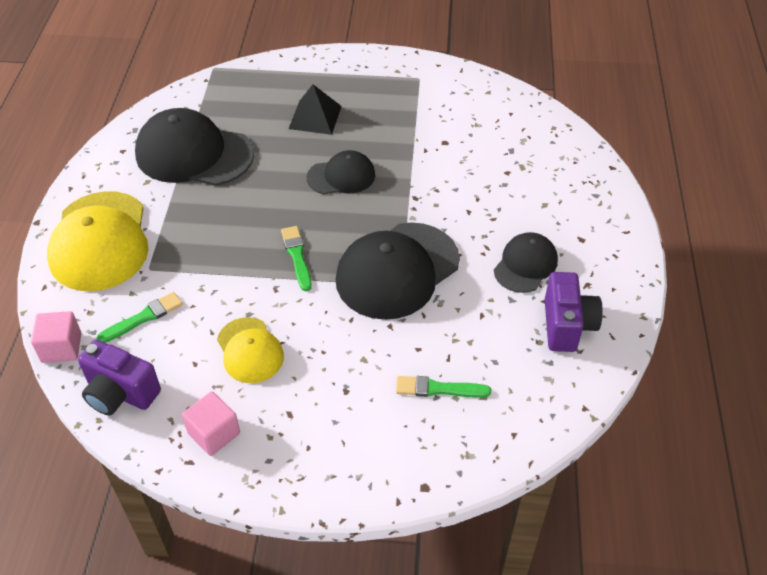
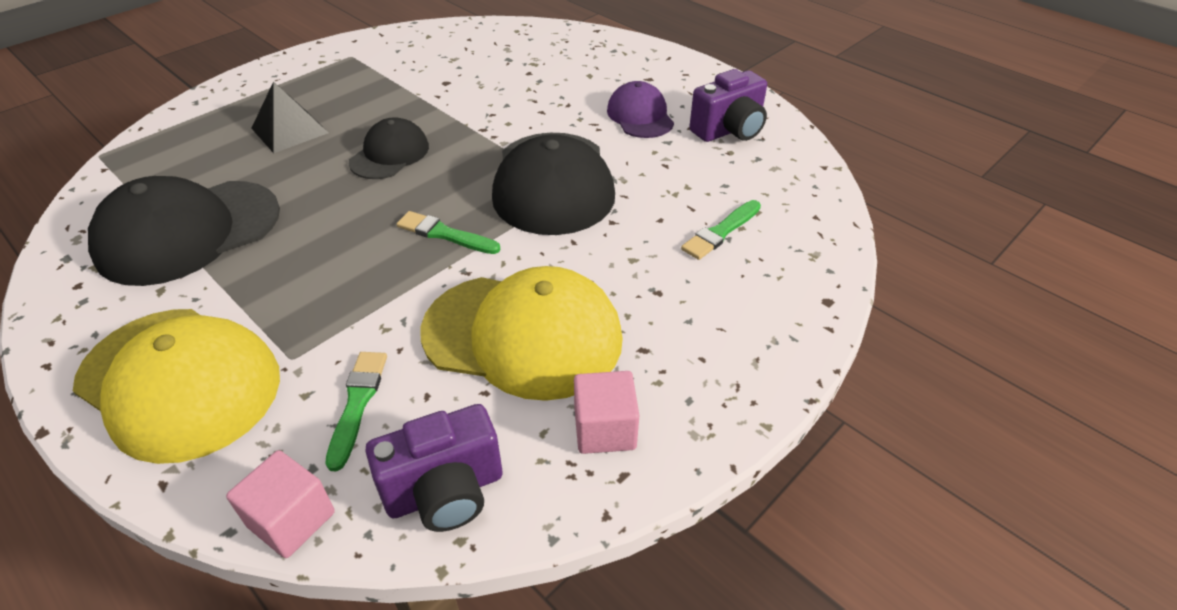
camera: 50 degrees left, 5 degrees down
yellow cap [217,317,284,383] -> yellow cap [421,266,623,401], size x1.78
black cap [494,232,558,293] -> purple cap [607,81,674,138]
purple camera [545,272,603,352] -> purple camera turned 105 degrees clockwise [689,69,767,142]

